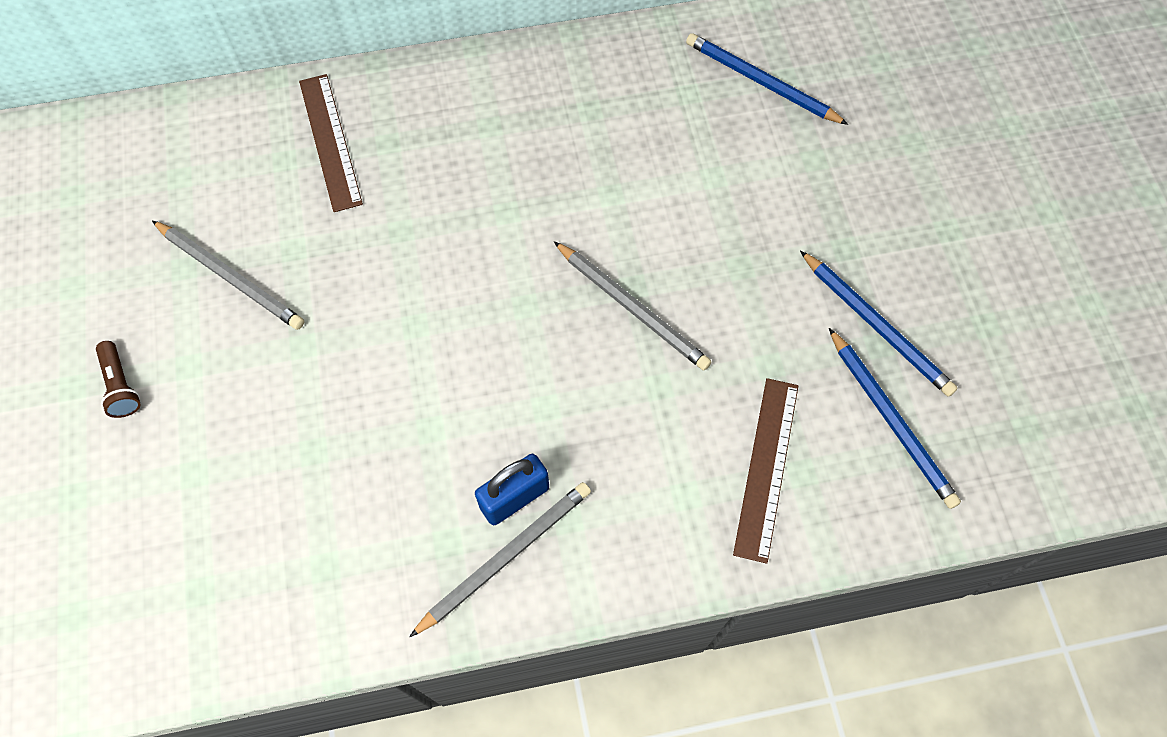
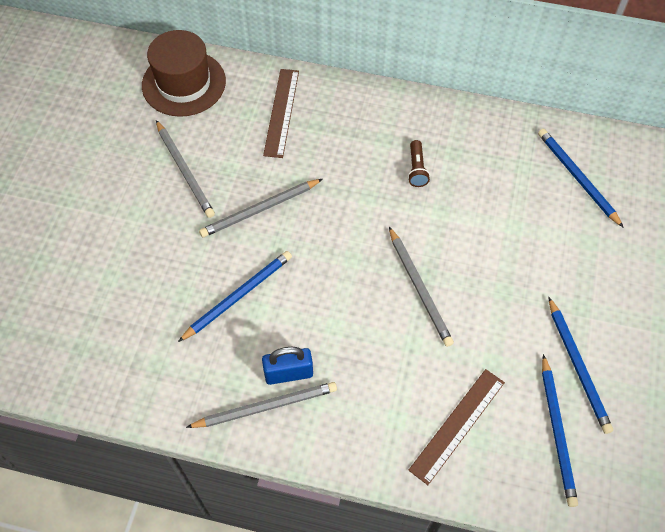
camera: 25 degrees right, 5 degrees down
brown flashlight [96,341,141,418] -> brown flashlight moved to [408,140,430,187]
none -> brown hat [142,30,226,117]
none -> blue pencil [178,251,292,342]
none -> grey pencil [199,179,322,238]

